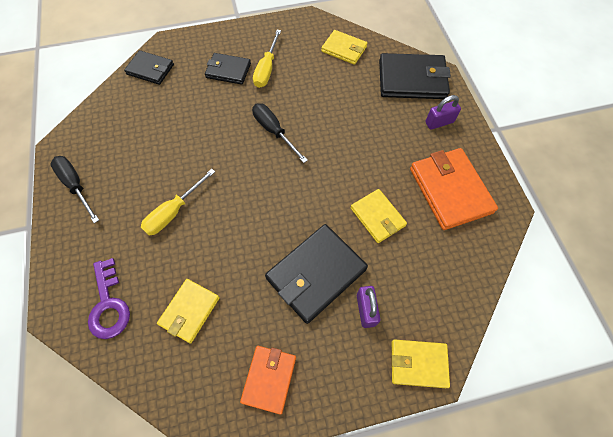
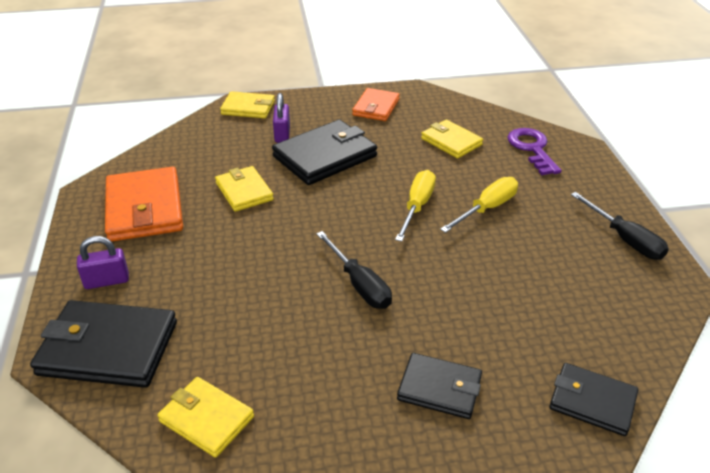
camera: 175 degrees left, 25 degrees down
yellow wallet [157,279,220,344] -> yellow wallet turned 75 degrees counterclockwise [421,120,483,159]
yellow screwdriver [253,30,281,88] -> yellow screwdriver moved to [395,170,436,242]

